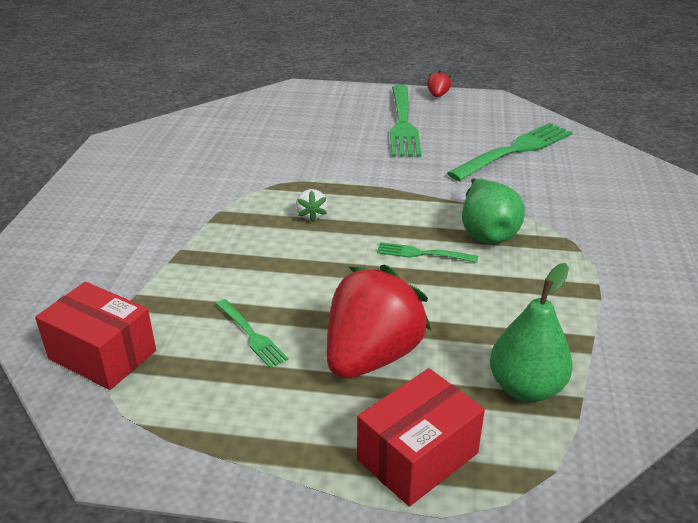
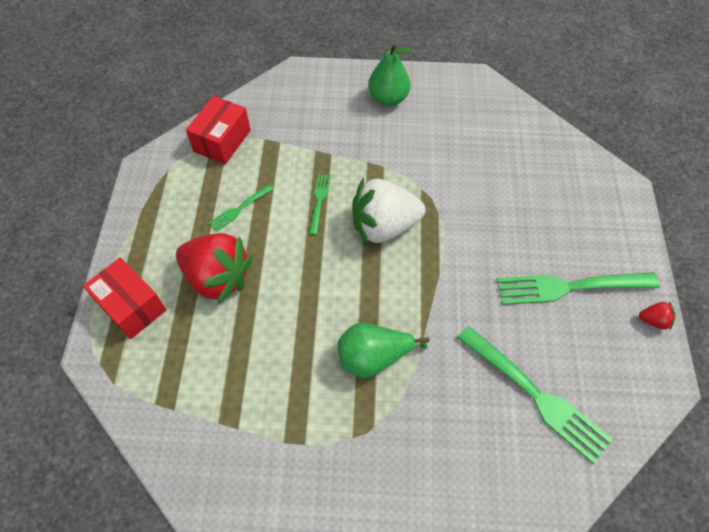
camera: 85 degrees right, 25 degrees up
white strawberry [296,189,328,222] -> white strawberry [352,177,426,245], size x2.45
green fork [377,242,478,263] -> green fork moved to [309,174,331,235]
green pear [490,263,573,402] -> green pear moved to [368,43,411,106]

